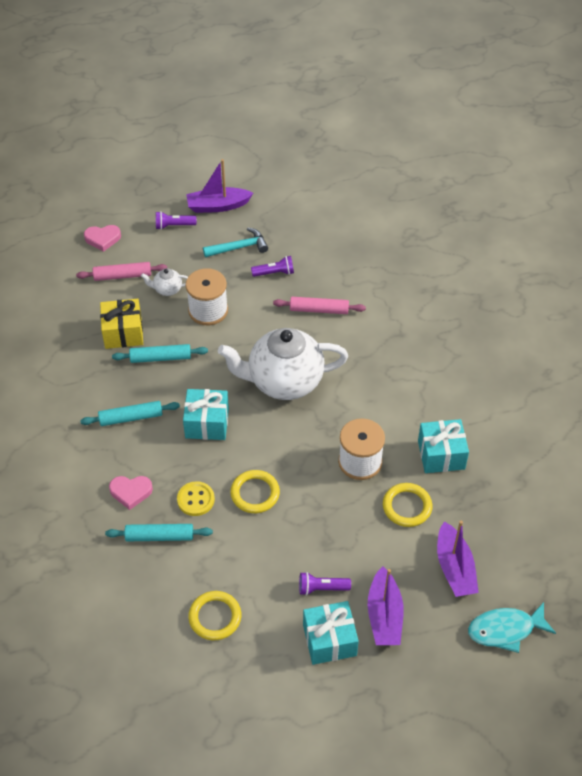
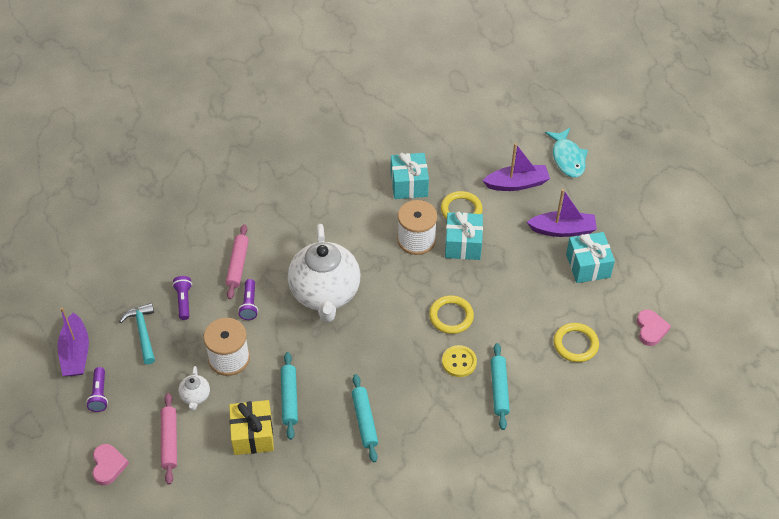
camera: 90 degrees left, 0 degrees up
pink heart [109,476,153,510] -> pink heart moved to [637,309,671,346]
turquoise gift [183,389,229,440] -> turquoise gift moved to [445,212,483,260]
purple flashlight [299,572,351,596] -> purple flashlight moved to [238,279,258,320]

